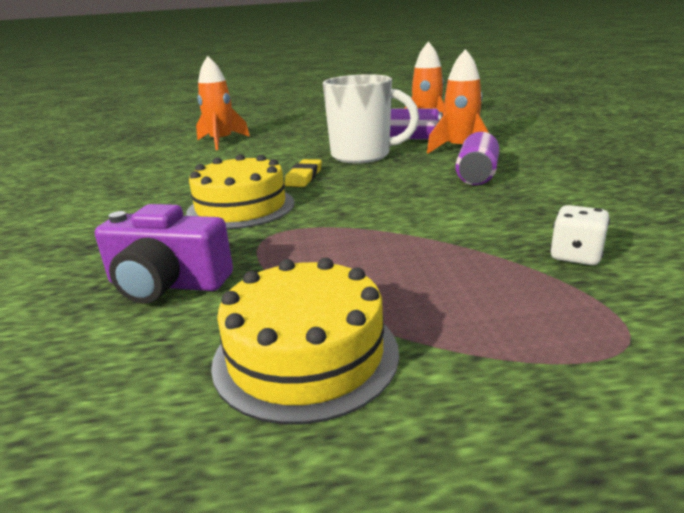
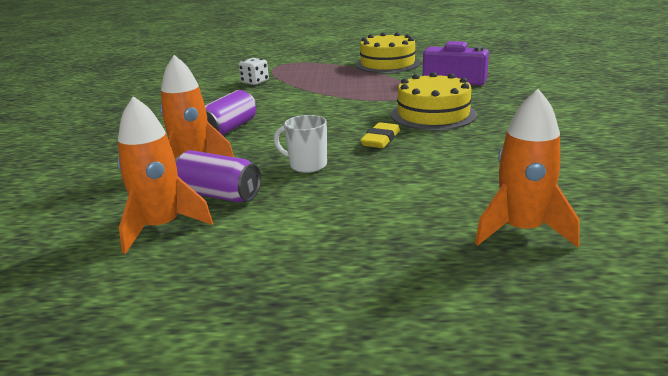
camera: 170 degrees left, 0 degrees up
white mug [323,74,419,163] -> white mug [273,115,327,173], size x0.53

